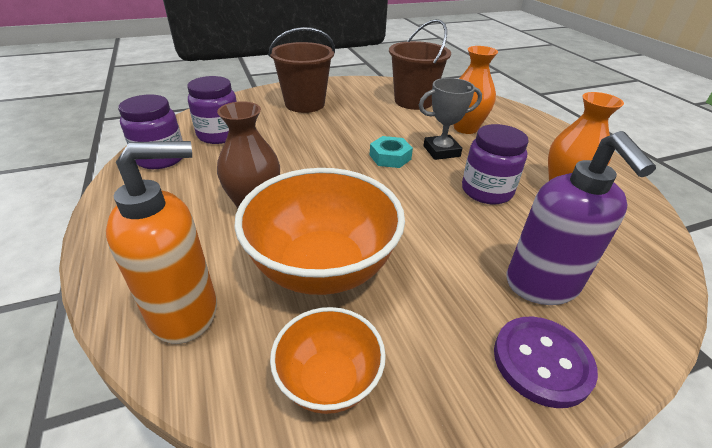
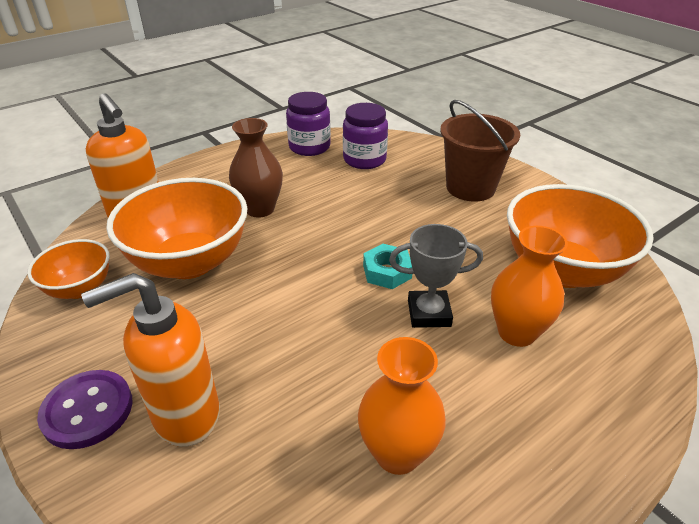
camera: 75 degrees right, 0 degrees up
brown bucket [389,19,451,110] -> orange bowl [507,184,654,288]
grey trophy [419,78,482,160] -> grey trophy turned 60 degrees counterclockwise [389,224,483,328]
purple jar [462,124,529,204] -> none
purple soap dispenser [507,131,656,305] -> orange soap dispenser [81,273,220,447]

